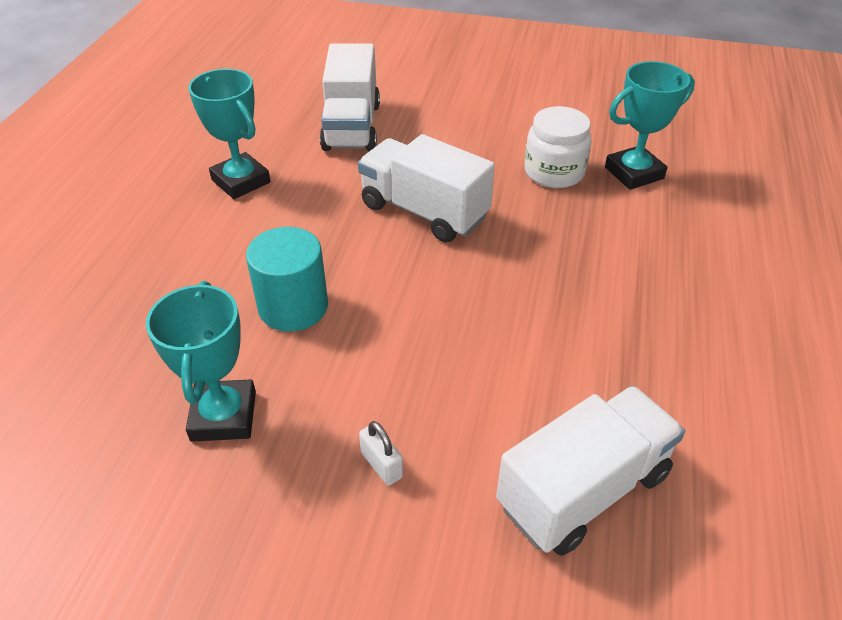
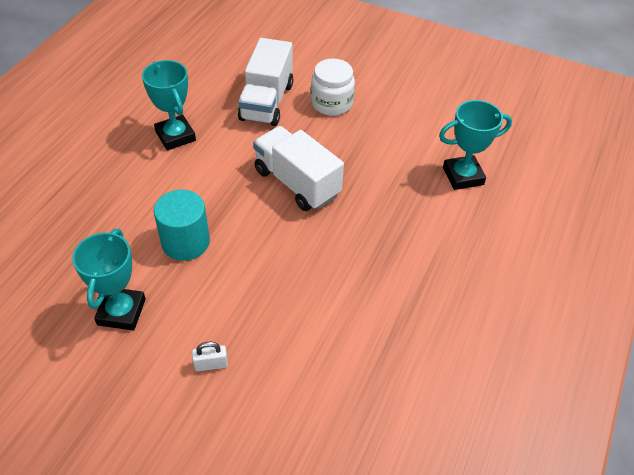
camera: 10 degrees right, 5 degrees up
white padlock [359,421,403,486] -> white padlock turned 75 degrees counterclockwise [192,342,228,371]
white truck [496,386,685,556] -> none
white jar [524,106,592,188] -> white jar moved to [311,58,355,116]

